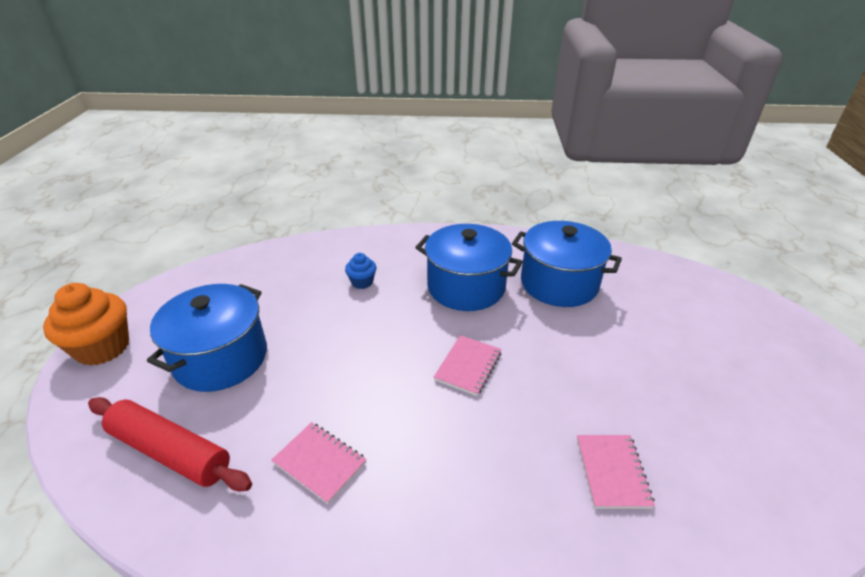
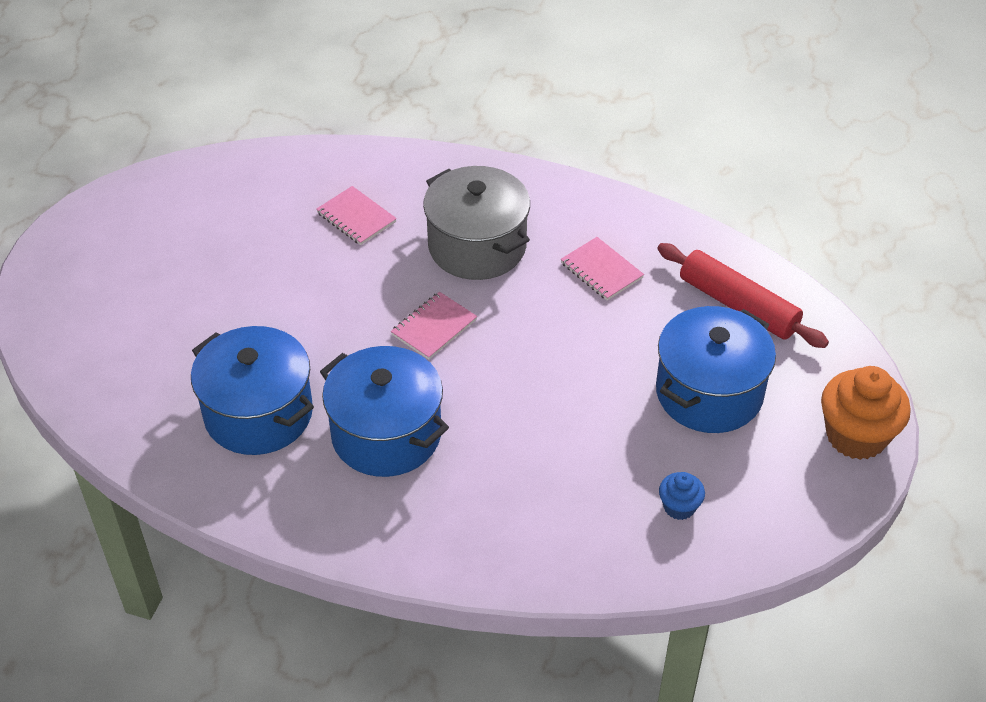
camera: 165 degrees left, 10 degrees up
blue cupcake [345,253,376,289] -> blue cupcake moved to [659,472,705,520]
pink notebook [577,435,655,509] -> pink notebook turned 60 degrees counterclockwise [316,186,397,245]
none -> grey pot [423,166,530,280]

